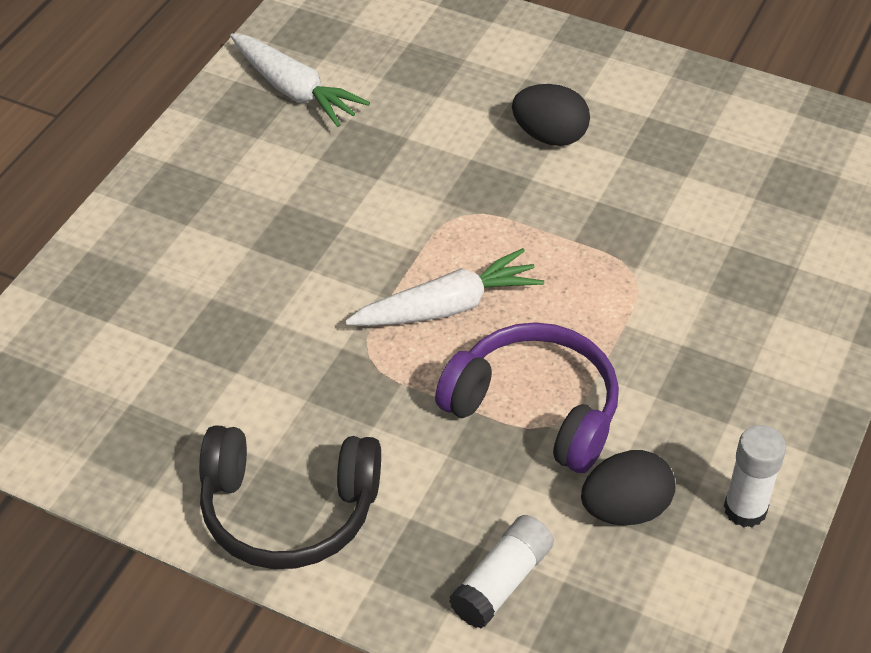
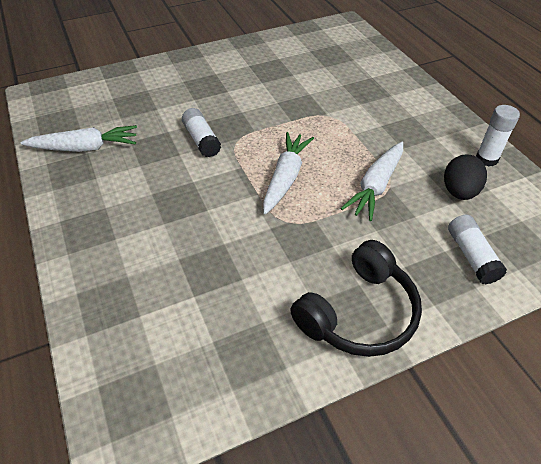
camera: 50 degrees left, 0 degrees up
purple headphones [435,322,619,473] -> white carrot [341,142,403,221]
black egg [512,84,590,146] -> none
none -> white glue stick [182,108,221,158]

